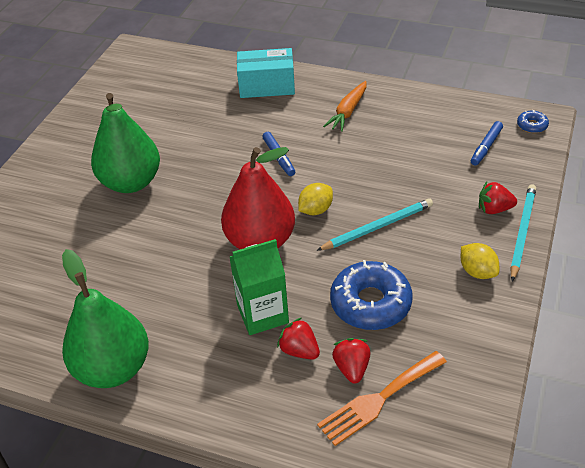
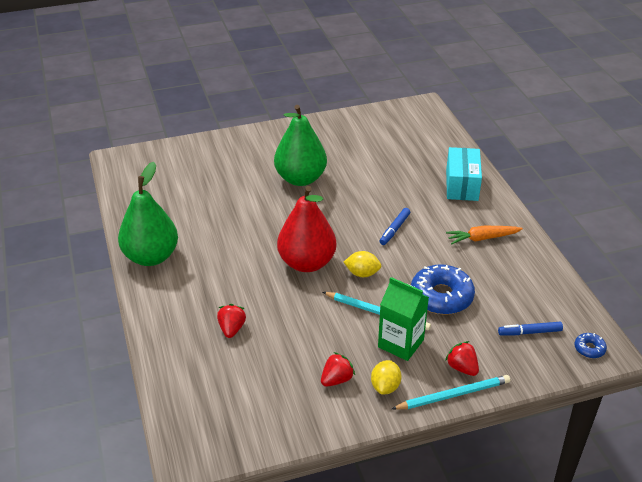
camera: 50 degrees right, 5 degrees down
green carton [230,239,289,335] -> green carton moved to [378,277,429,361]
turquoise box [237,48,295,98] -> turquoise box turned 45 degrees clockwise [446,147,482,201]
orange fork [317,351,447,446] -> none
blue donut [330,260,413,330] -> blue donut moved to [411,264,475,315]
red strawberry [332,338,371,383] -> red strawberry moved to [321,352,355,387]

